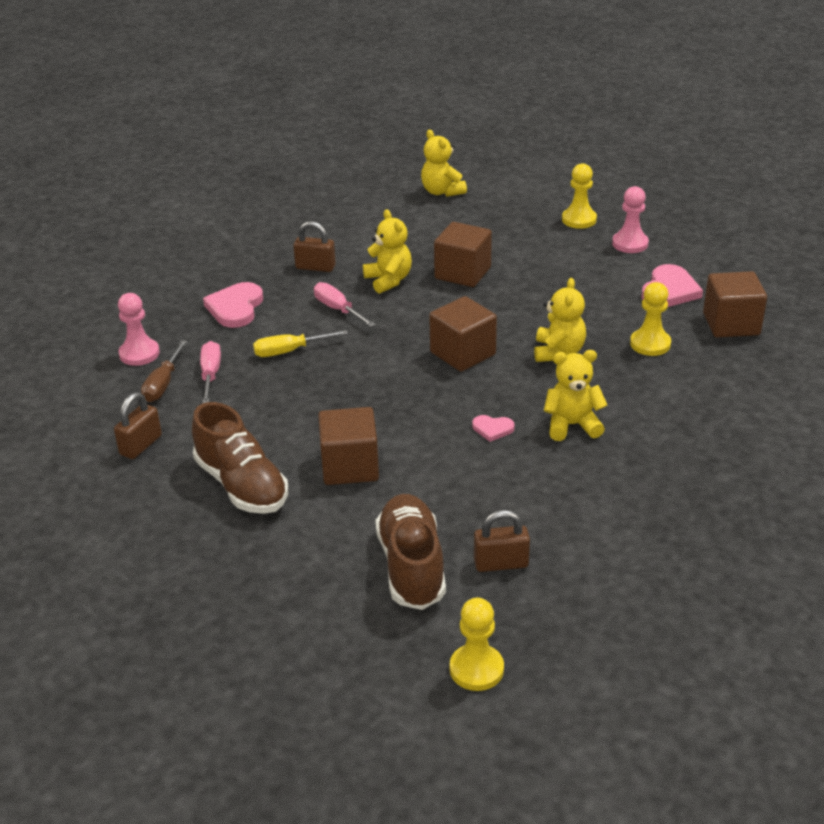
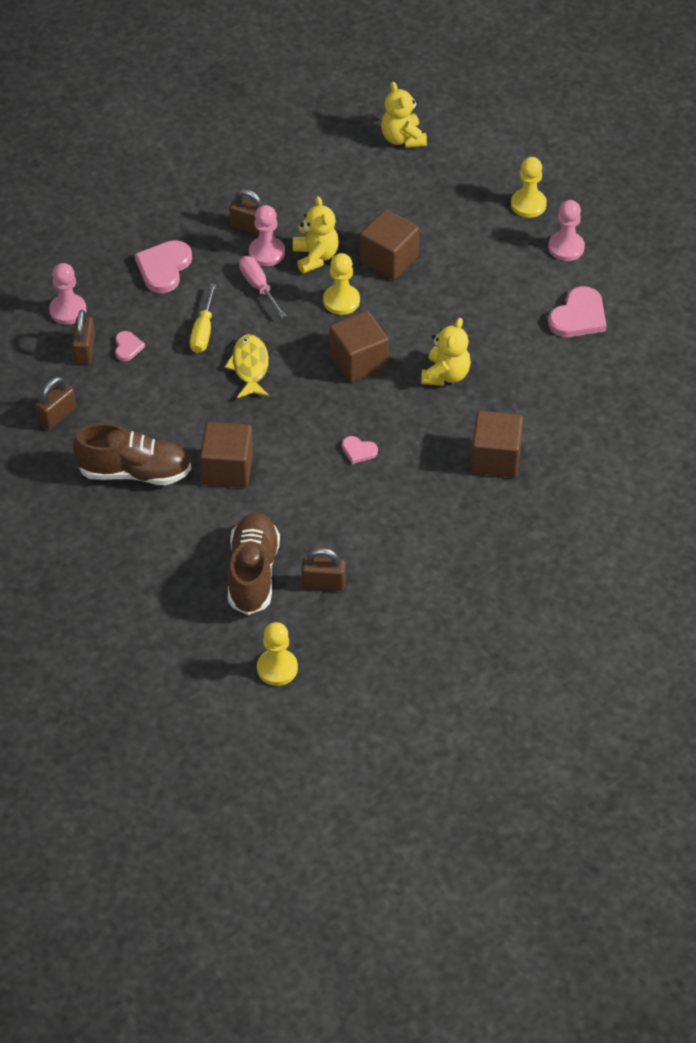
camera: 10 degrees right, 15 degrees up
brown screwdriver [141,340,187,402] -> brown padlock [72,310,95,364]
brown shoe [192,402,288,514] -> brown shoe turned 60 degrees counterclockwise [73,423,191,485]
pink screwdriver [200,341,221,404] -> pink heart [115,331,145,361]
yellow screwdriver [253,330,348,357] -> yellow screwdriver turned 75 degrees counterclockwise [190,284,216,353]
yellow teddy bear [544,350,607,441] -> none
yellow pawn [630,282,671,356] -> yellow pawn moved to [323,253,360,315]
brown cube [703,271,767,337] -> brown cube moved to [471,411,523,478]
none -> yellow fish [225,334,269,398]
none -> pink pawn [249,205,285,266]

